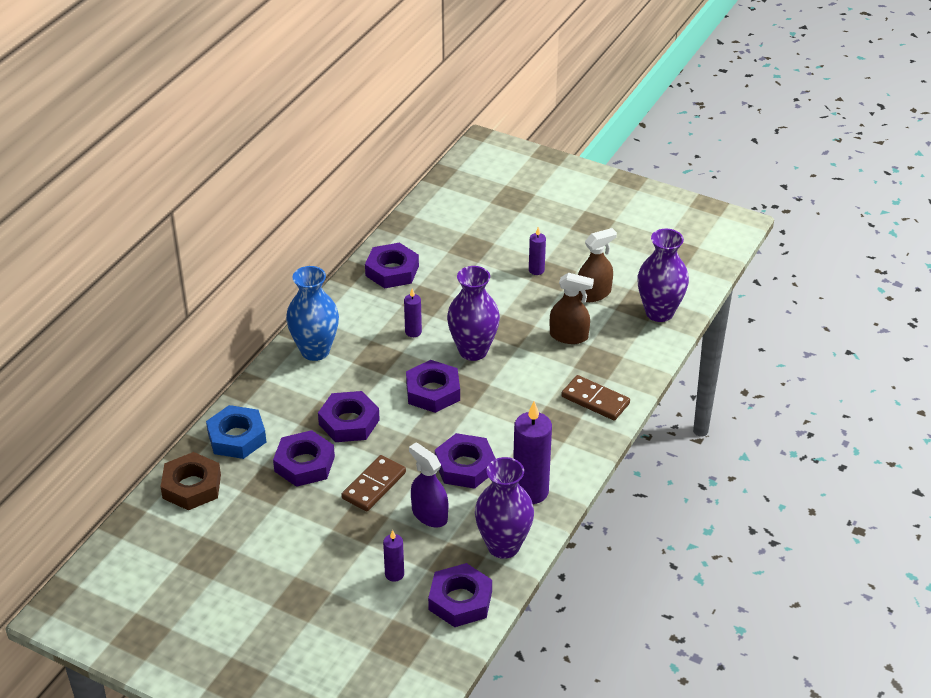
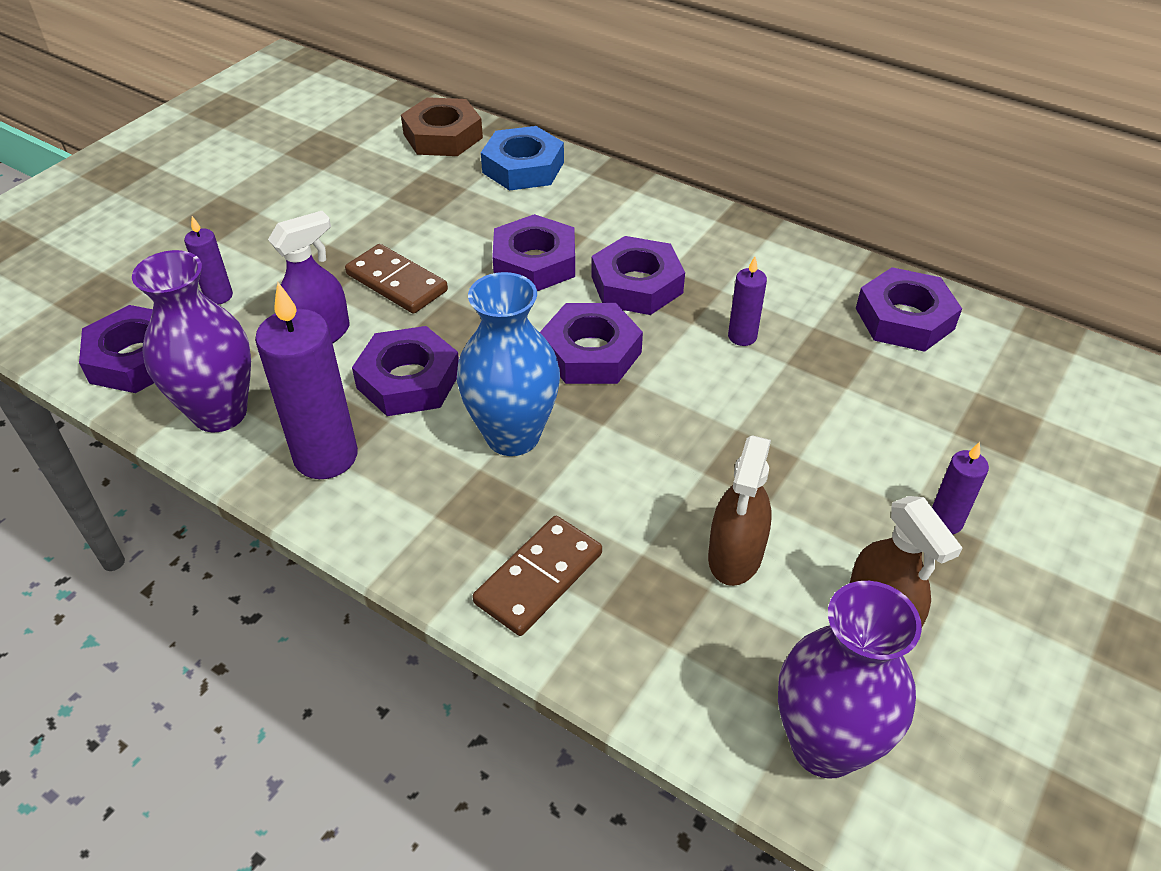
camera: 95 degrees right, 5 degrees up
purple nut [273,430,335,487] -> purple nut moved to [591,236,685,315]
blue vase [286,266,339,361] -> blue vase moved to [457,272,560,456]
purple vase [447,266,500,361] -> none

